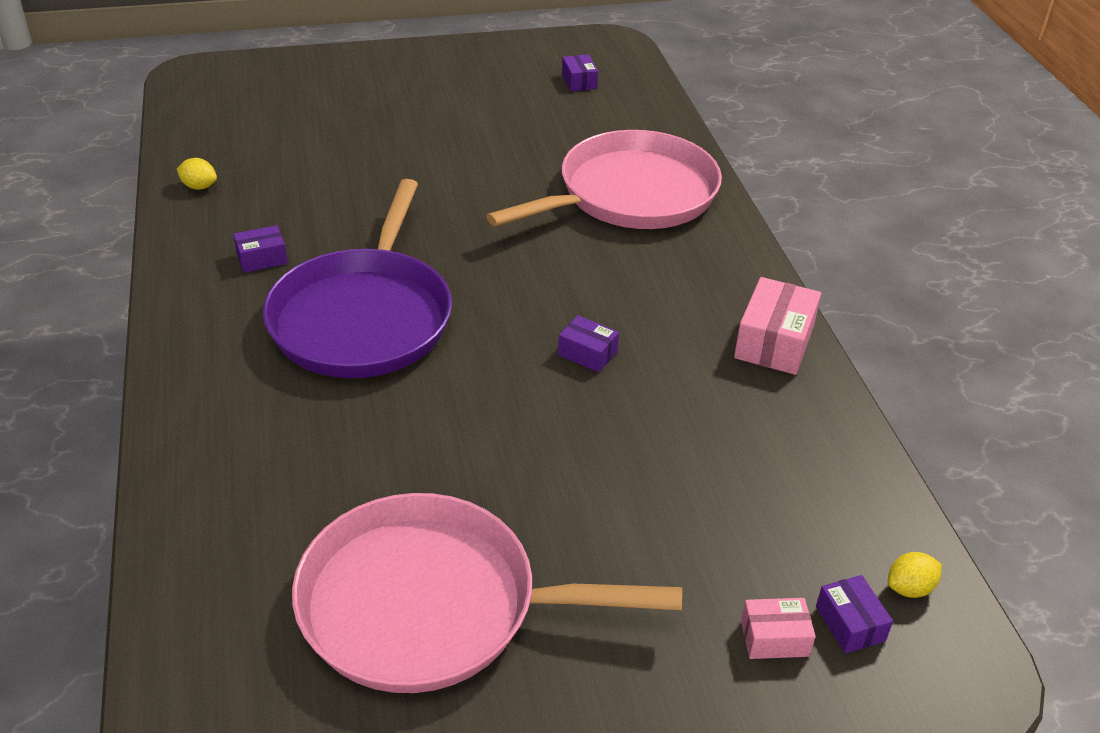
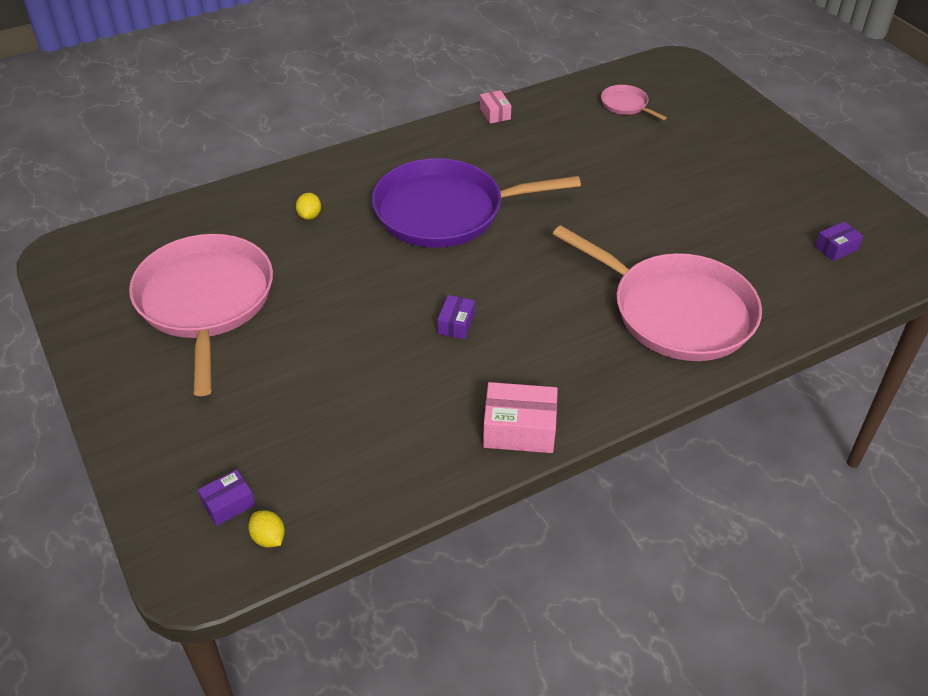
camera: 75 degrees right, 5 degrees up
yellow lemon [177,158,217,190] -> yellow lemon moved to [296,193,321,220]
purple box [233,225,288,273] -> none
pink box [741,598,816,659] -> pink box moved to [480,90,511,124]
none -> pink pan [601,85,667,120]

